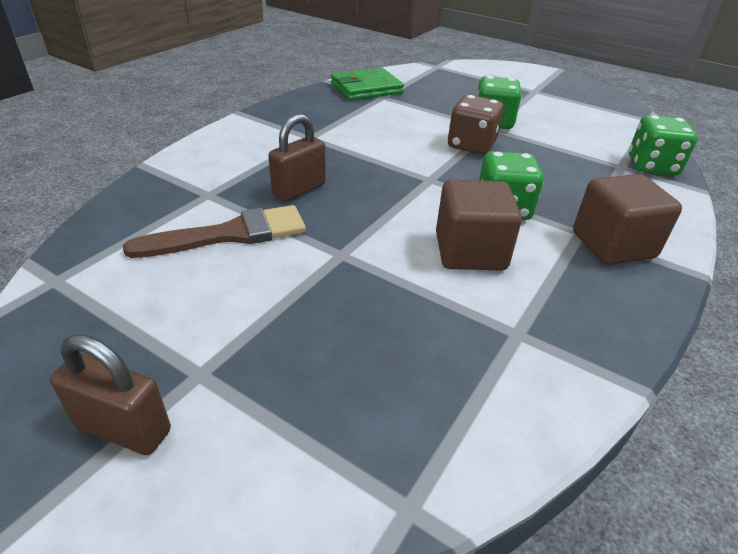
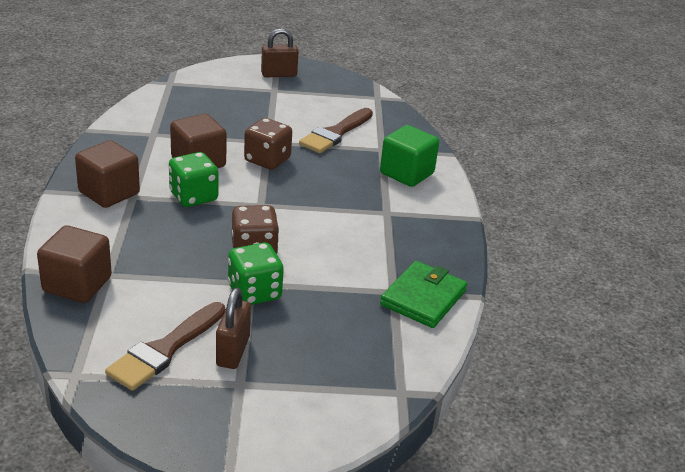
camera: 145 degrees right, 5 degrees down
brown padlock [268,114,326,202] -> brown padlock moved to [216,288,251,369]
green dice [629,115,697,175] -> brown cube [37,225,112,303]
none -> brown brush [105,302,225,391]
none -> brown dice [244,118,292,170]
none -> green cube [380,125,439,187]

